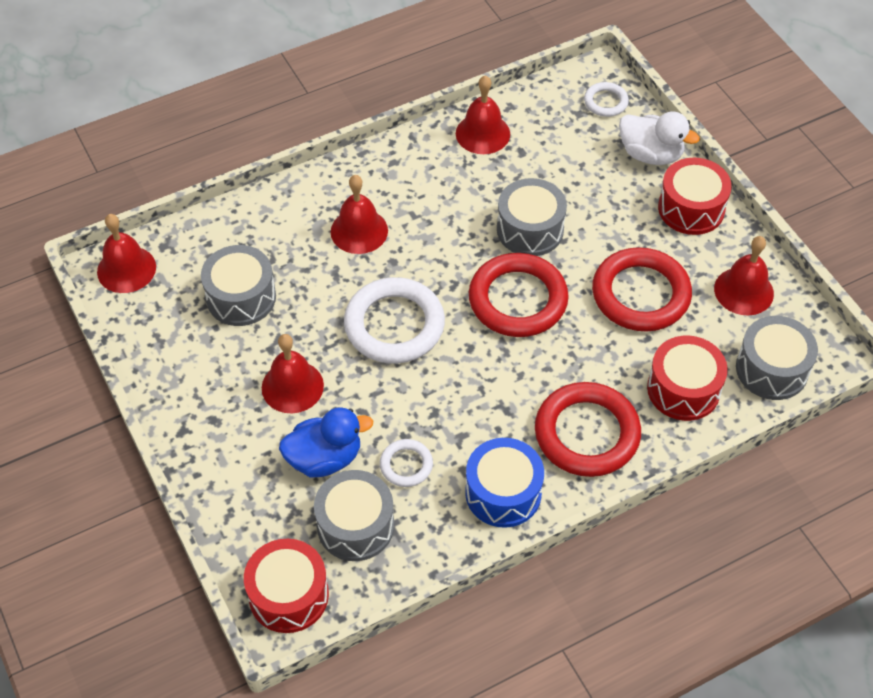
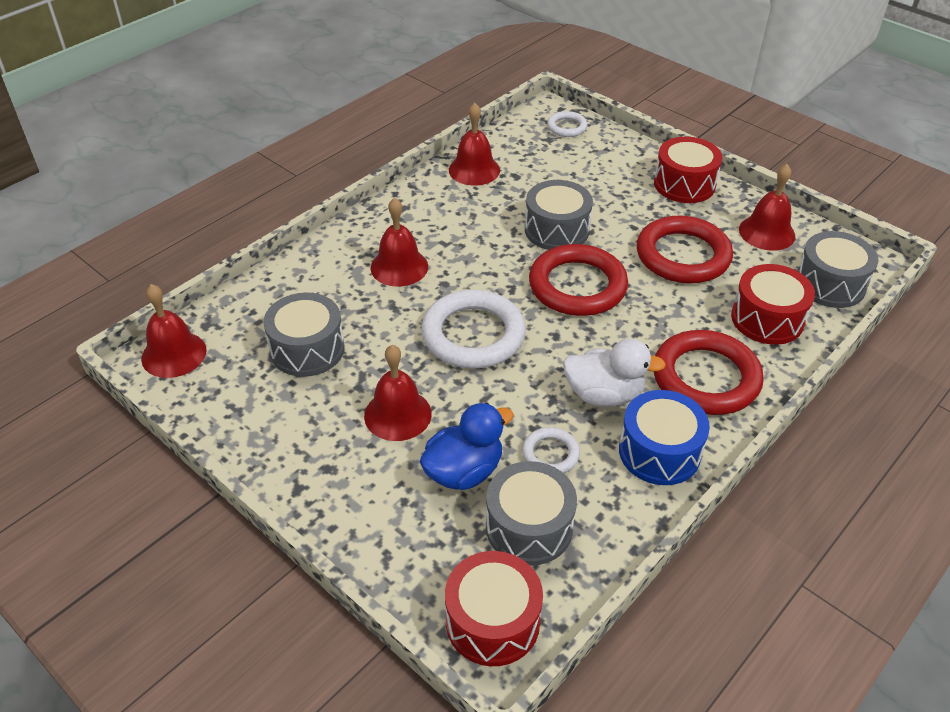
camera: 20 degrees left, 10 degrees down
white duck [619,112,700,165] -> white duck moved to [563,339,666,406]

